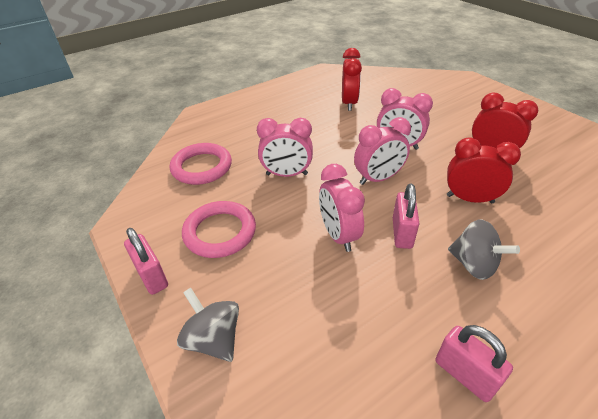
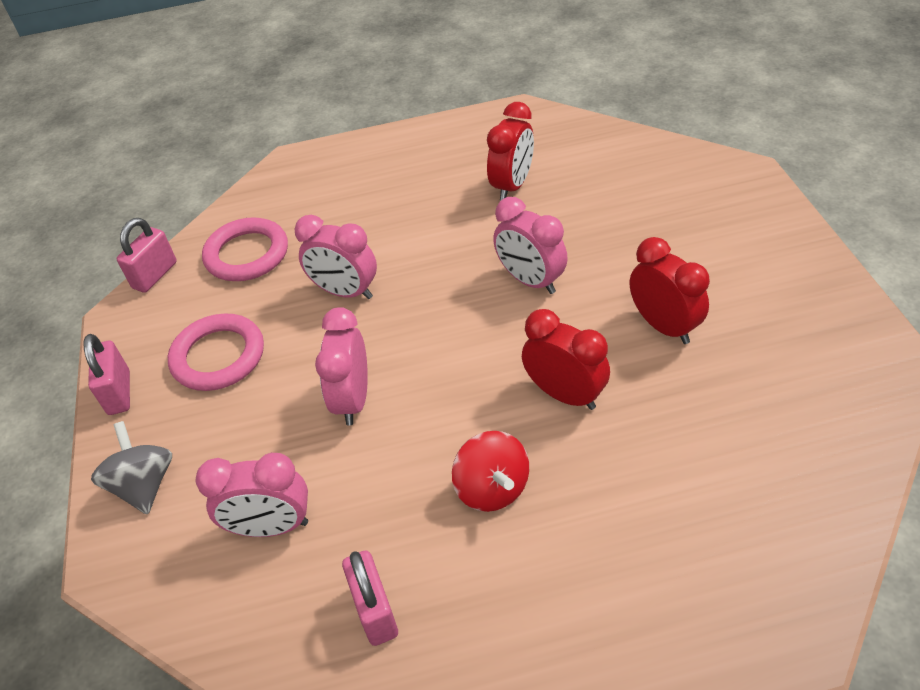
camera: 25 degrees right, 5 degrees up
pink clock [354,117,411,185] -> pink clock moved to [196,453,308,537]
pink padlock [393,184,420,249] -> pink padlock moved to [117,218,177,293]
grey spinning top [448,219,520,280] -> red spinning top [452,431,529,512]

